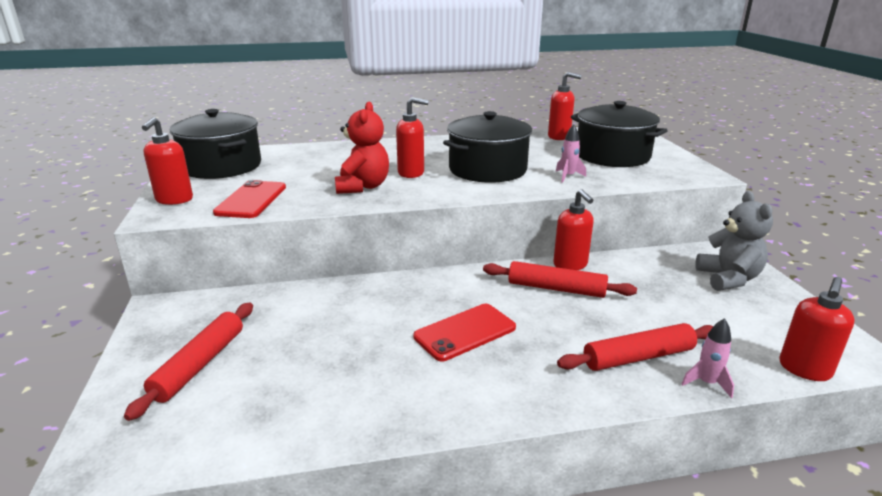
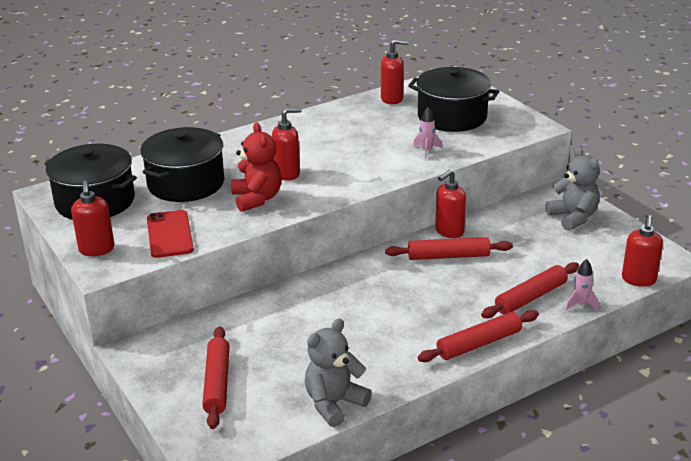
camera: 20 degrees left, 5 degrees up
red phone [413,304,516,361] -> none
black pot [443,111,532,183] -> black pot moved to [140,127,224,202]
red soap dispenser [553,189,594,270] -> red soap dispenser turned 90 degrees clockwise [435,170,466,238]
none -> grey teddy bear [305,319,372,427]
none -> red rolling pin [418,310,539,362]

